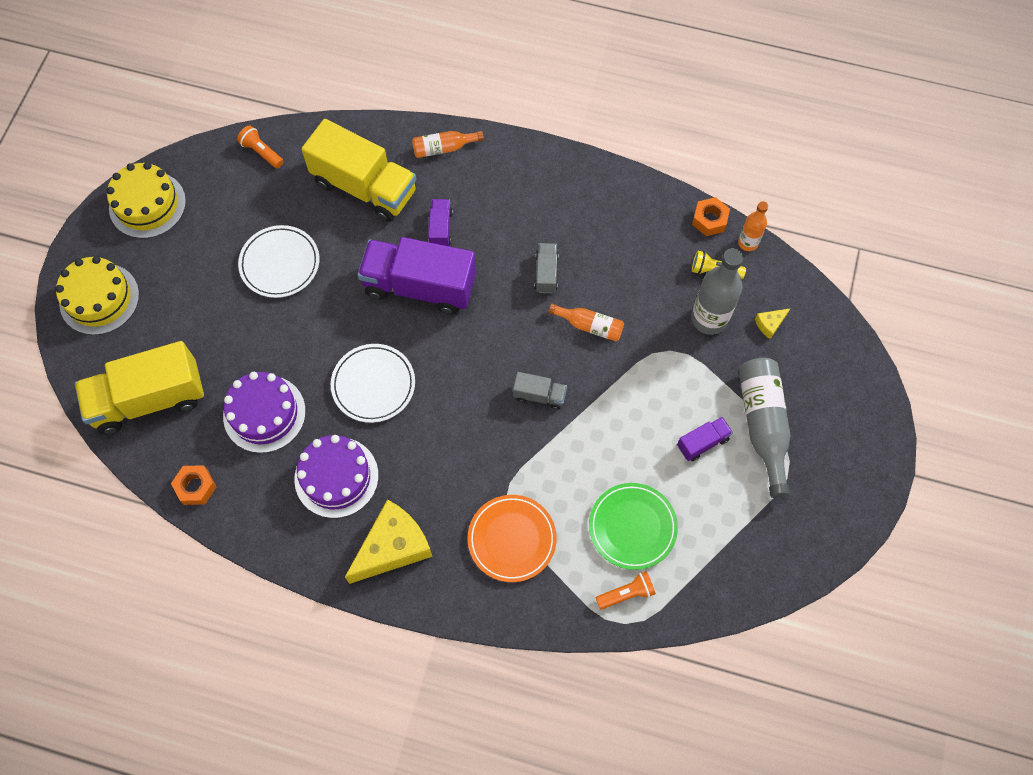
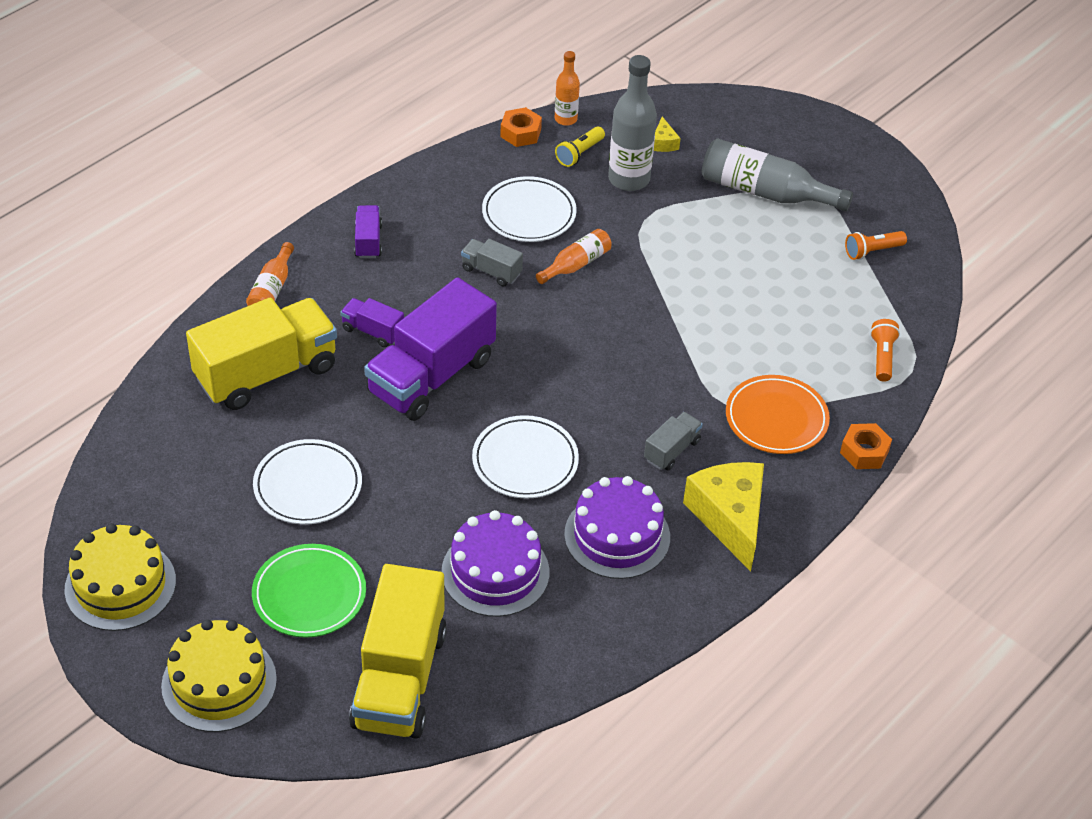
camera: 65 degrees left, 20 degrees down
orange nut [171,465,217,505] -> orange nut moved to [840,423,892,469]
orange flashlight [237,125,284,168] -> orange flashlight moved to [845,231,907,260]
grey truck [513,372,567,410] -> grey truck moved to [644,412,703,471]
green plate [589,483,678,570] -> green plate moved to [252,544,366,638]
purple truck [677,417,733,461] -> purple truck moved to [354,205,382,258]
none -> white plate [482,176,577,242]

